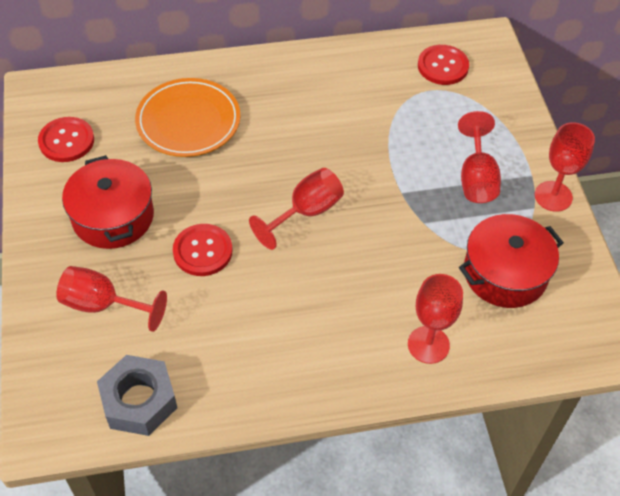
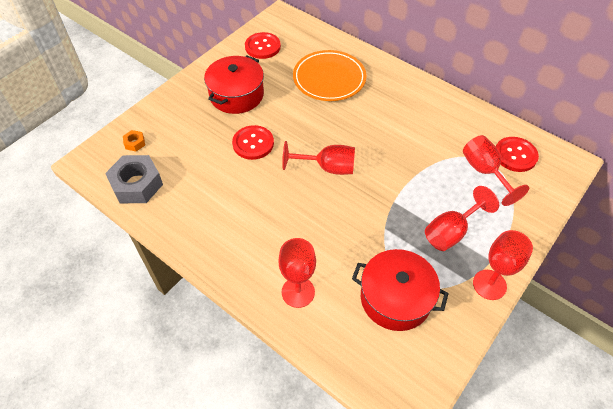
camera: 50 degrees right, 0 degrees up
red goblet [56,266,167,332] -> red goblet moved to [463,135,529,206]
none -> orange nut [123,130,145,151]

